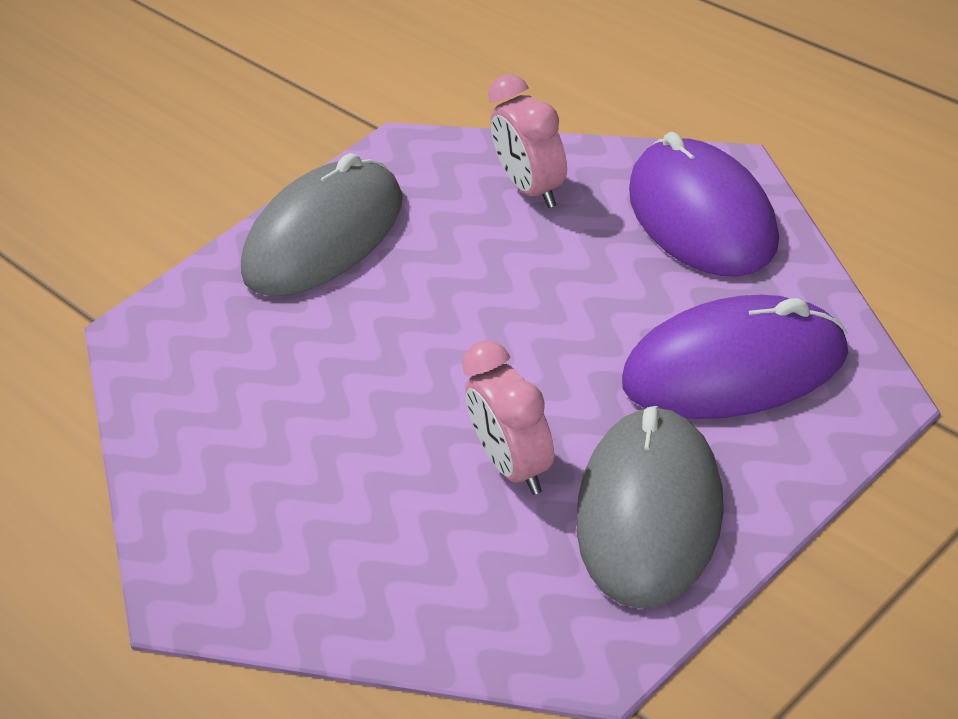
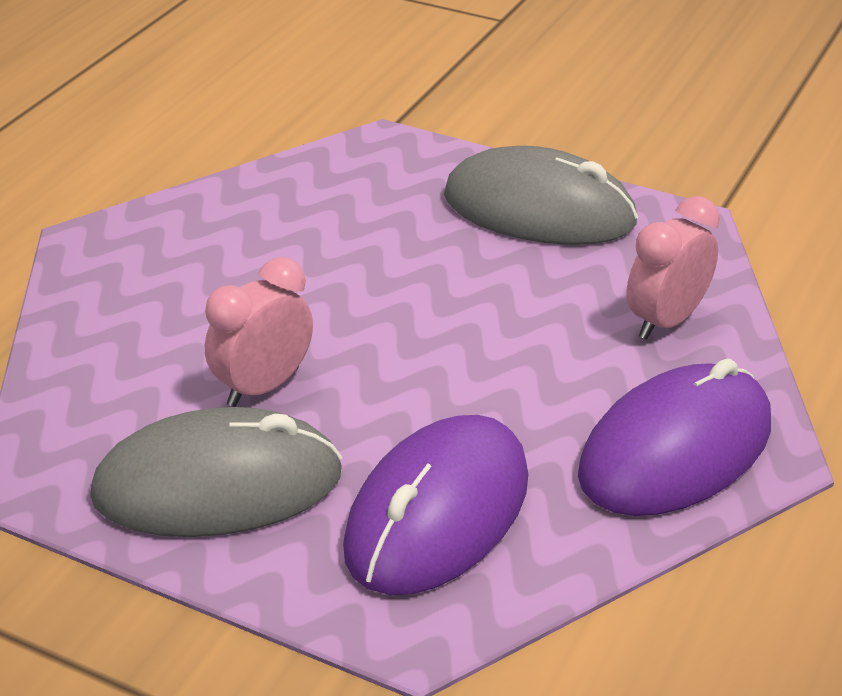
camera: 65 degrees right, 5 degrees down
purple mouse [622,295,848,419] -> purple mouse turned 60 degrees clockwise [343,415,528,595]

